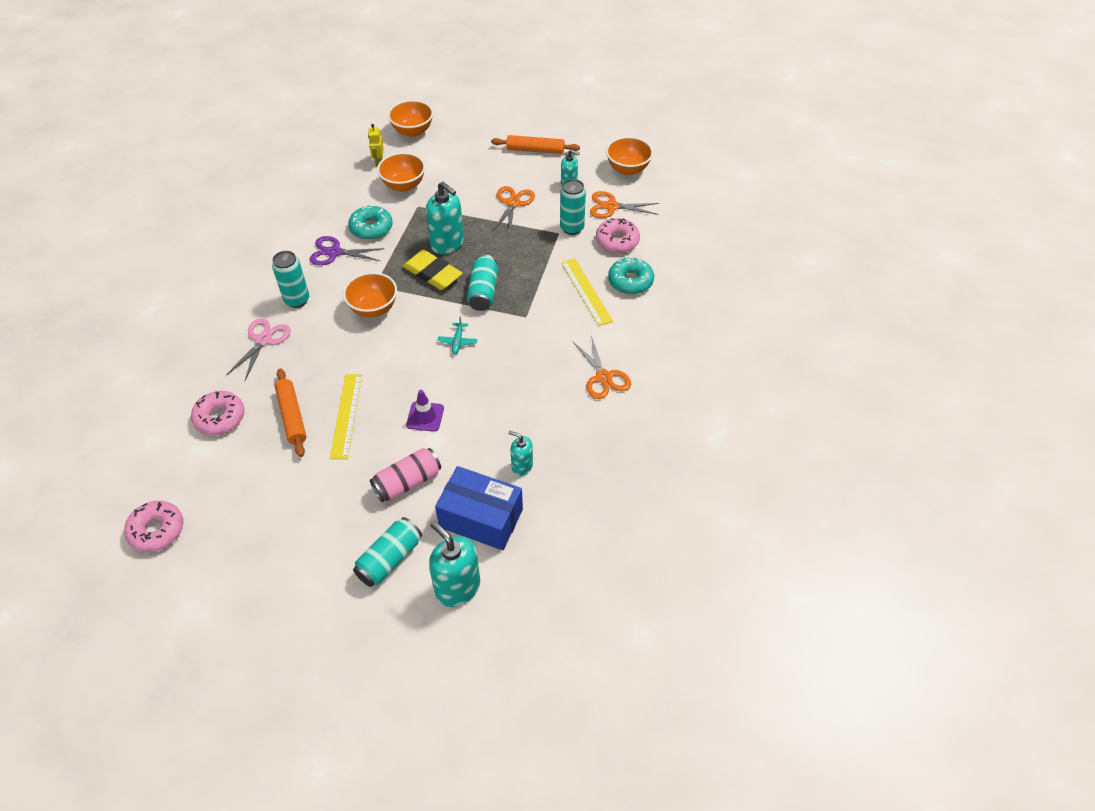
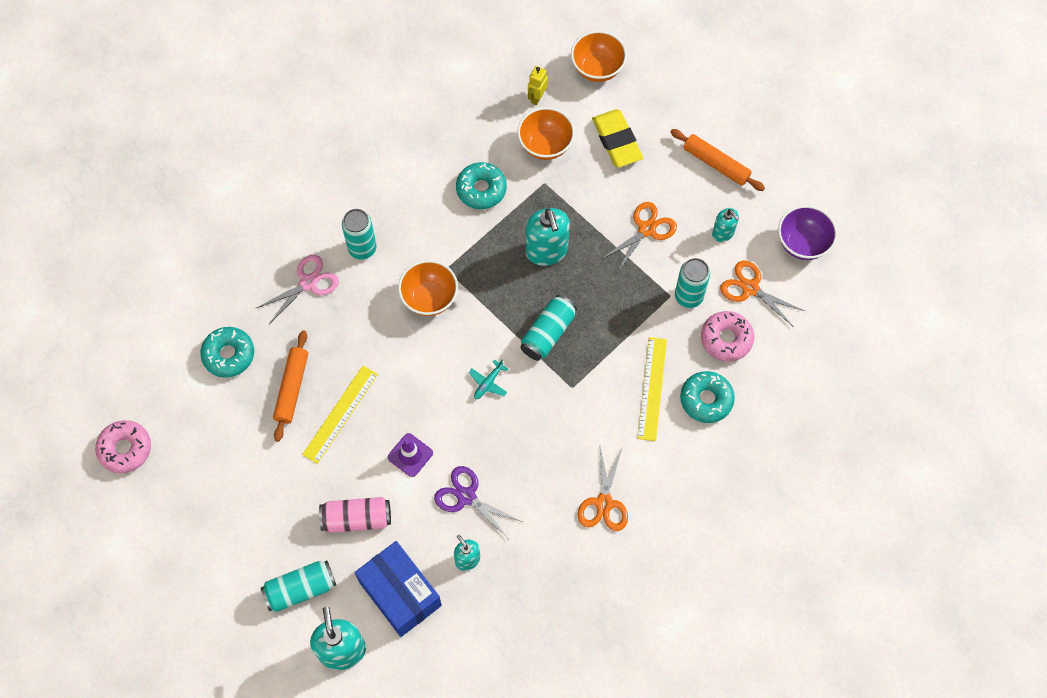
camera: 30 degrees right, 15 degrees up
pink donut [191,391,245,435] -> turquoise donut [200,327,254,378]
purple scissors [309,236,385,265] -> purple scissors moved to [434,466,523,538]
yellow eraser [403,250,462,290] -> yellow eraser moved to [592,109,643,167]
orange bowl [606,137,653,175] -> purple bowl [778,205,837,260]

